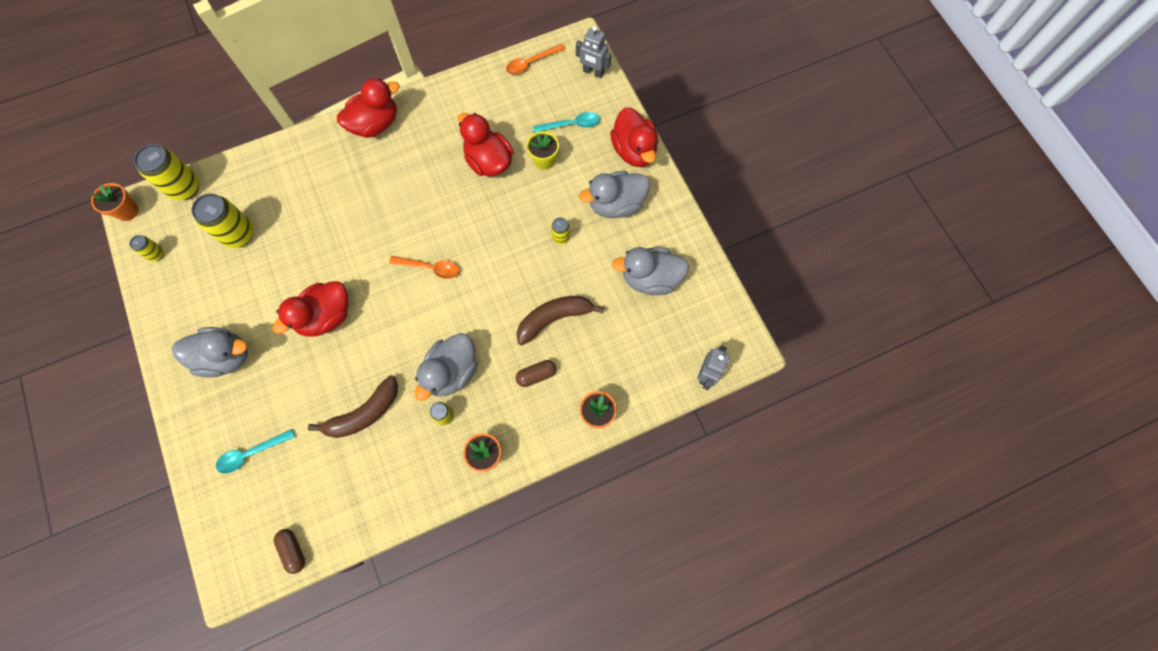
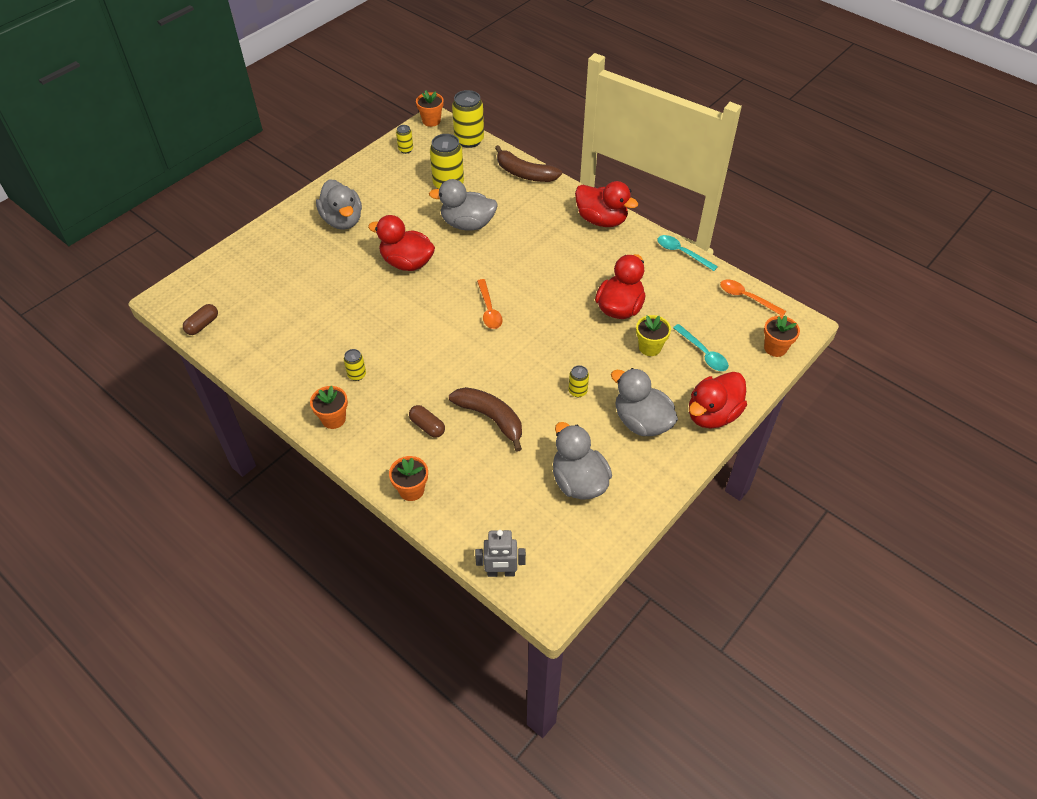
camera: 65 degrees right, 20 degrees down
turquoise spoon [216,429,295,474] -> turquoise spoon moved to [657,235,718,271]
brown banana [308,375,398,438] -> brown banana moved to [495,145,562,182]
grey duck [414,333,478,401] -> grey duck moved to [429,179,498,230]
grey robot [576,26,611,78] -> orange flower pot [764,316,800,357]

